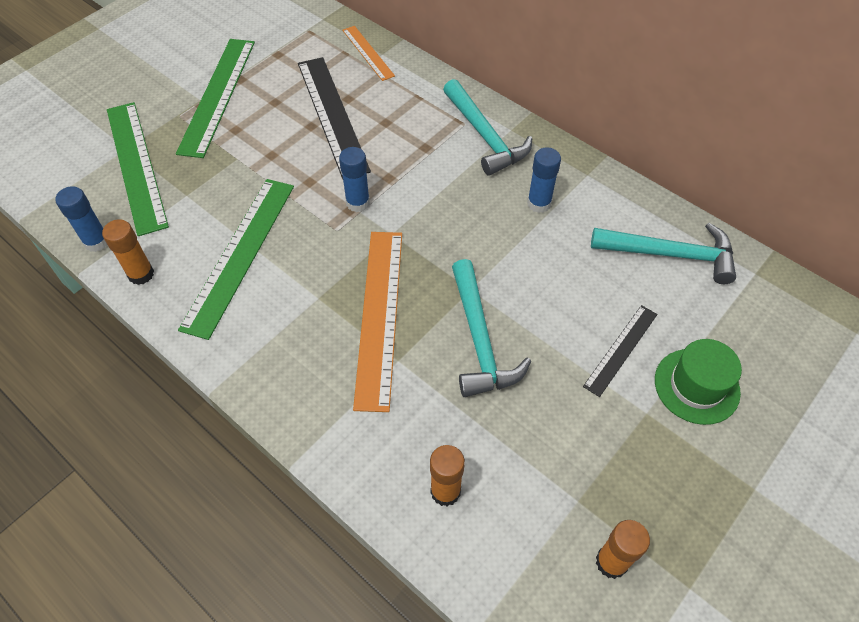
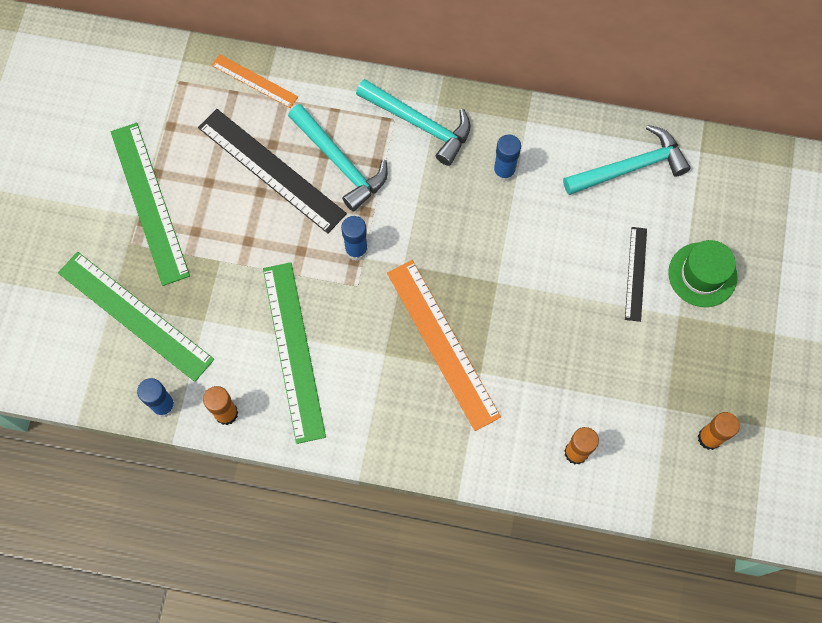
camera: 30 degrees left, 15 degrees up
turquoise hammer [452,259,531,397] -> turquoise hammer moved to [288,104,388,212]

